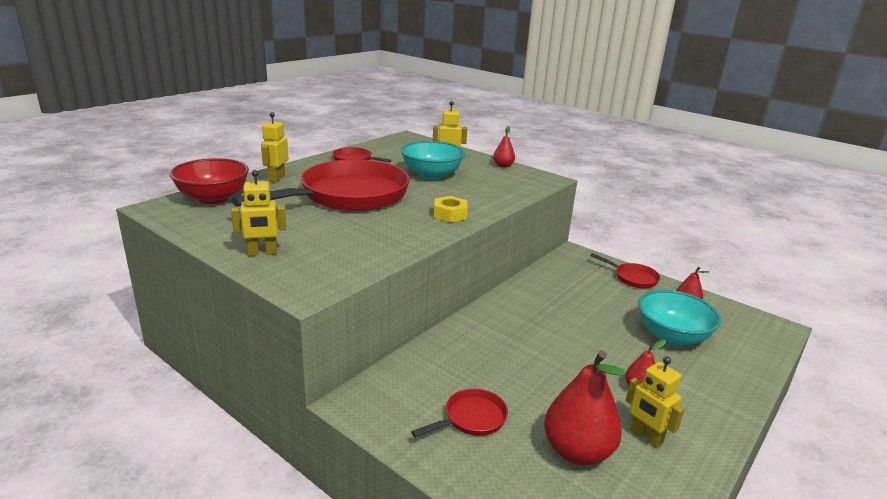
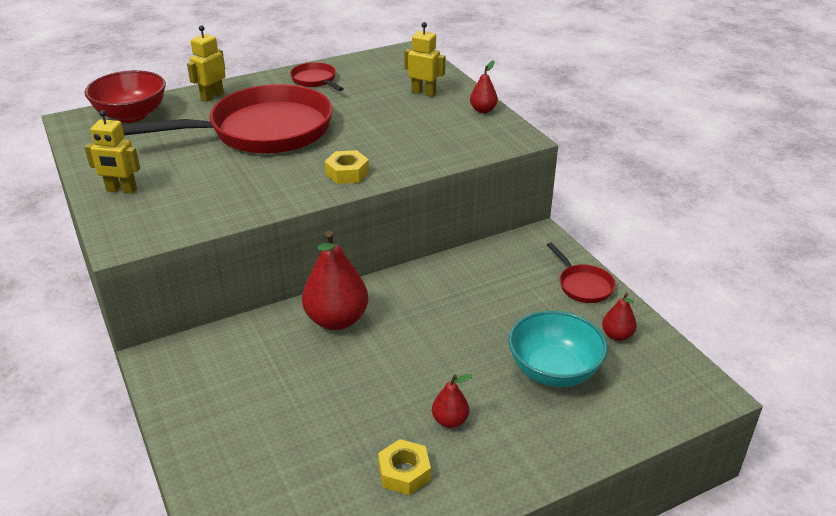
camera: 25 degrees right, 10 degrees up
turquoise bowl [401,141,465,180] -> none
red pan [411,388,508,437] -> none
red pear [544,350,626,466] -> red pear moved to [302,231,368,330]
yellow robot [626,357,684,448] -> yellow nut [378,439,431,495]

